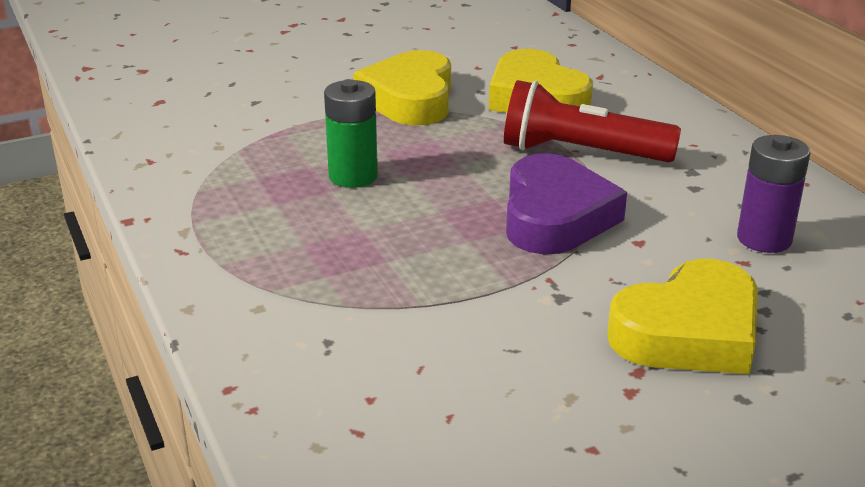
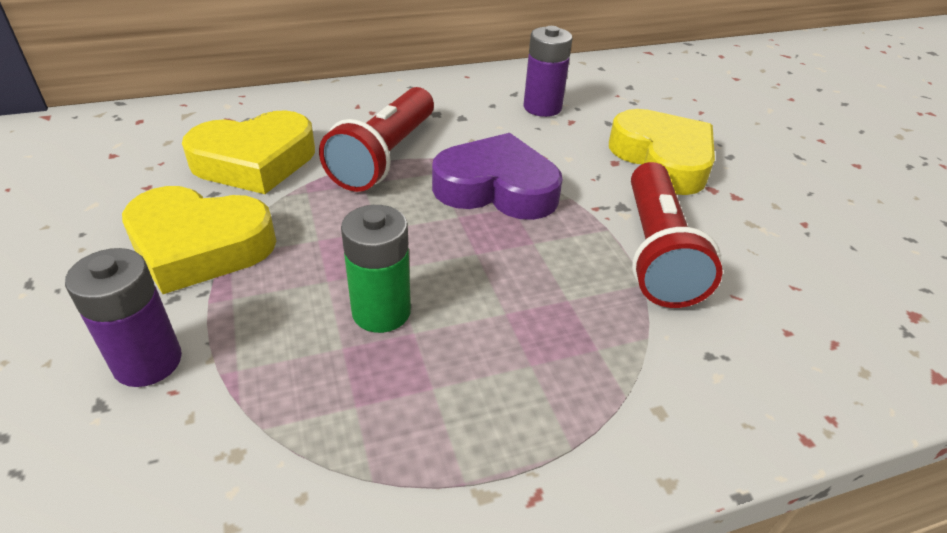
camera: 85 degrees left, 10 degrees up
none -> purple battery [65,248,182,387]
none -> red flashlight [631,162,723,308]

